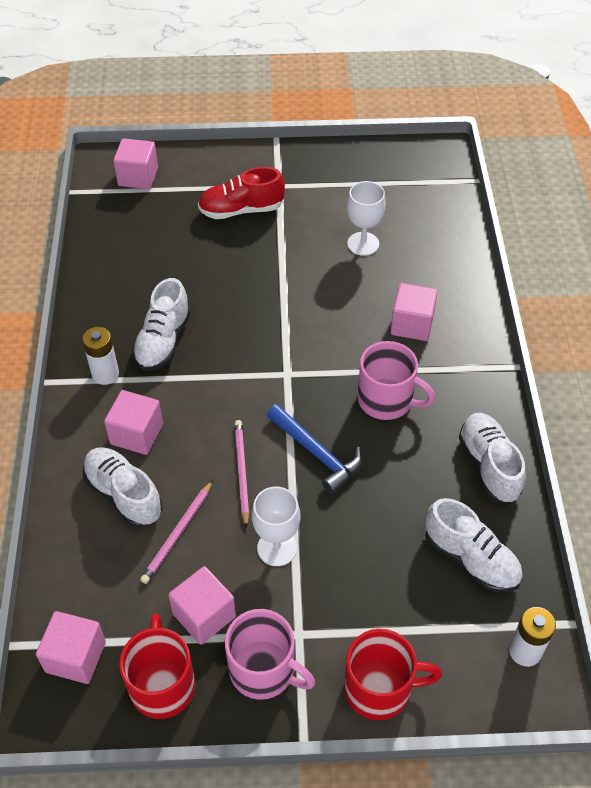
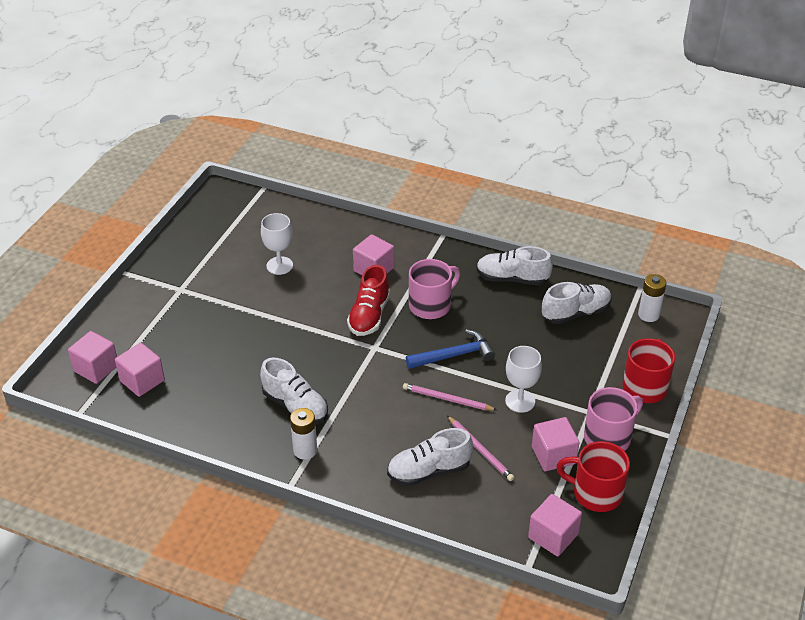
camera: 65 degrees left, 10 degrees down
pink cube [104,390,163,455] -> pink cube moved to [115,343,165,397]
red shoe [198,167,285,219] -> red shoe moved to [347,265,390,336]

